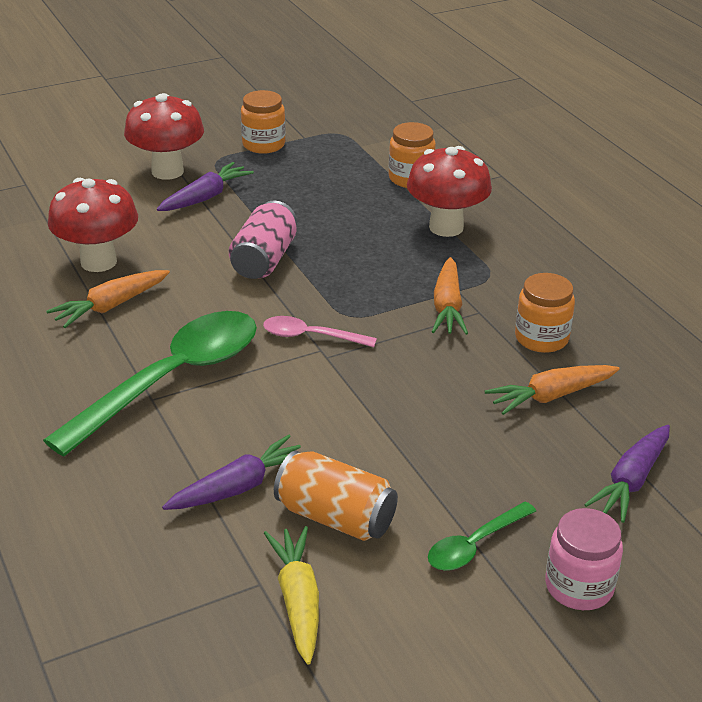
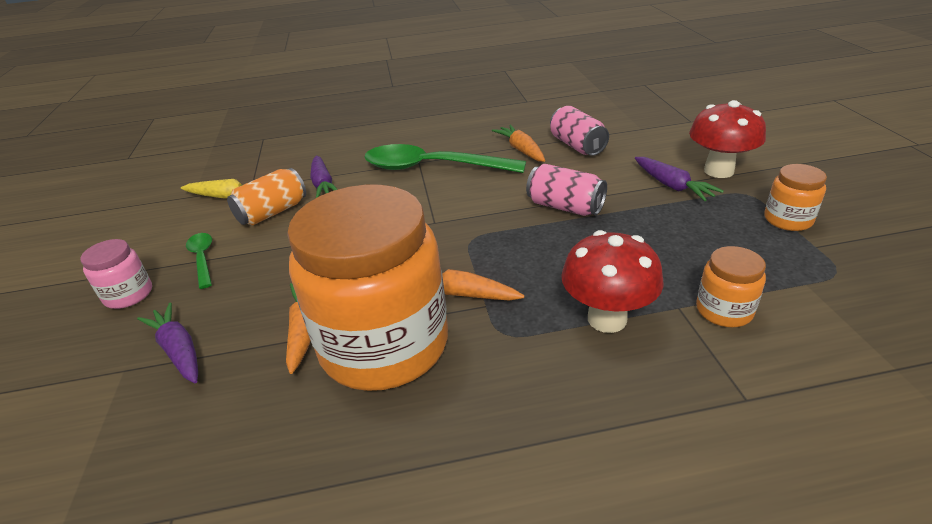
camera: 110 degrees right, 0 degrees up
green spoon [43,311,257,456] -> green spoon turned 135 degrees clockwise [364,144,526,173]
red mushroom [48,178,138,272] -> pink can [550,106,609,156]
pink spoon [263,316,377,347] -> none
orange jar [515,273,575,353] -> orange jar [287,185,448,391], size x2.38

